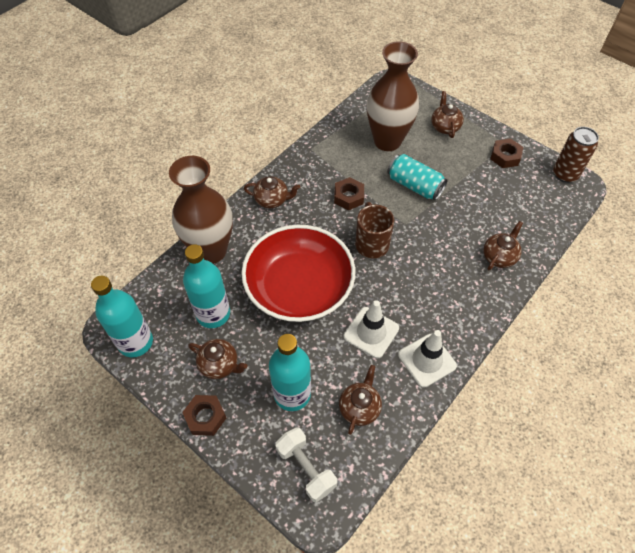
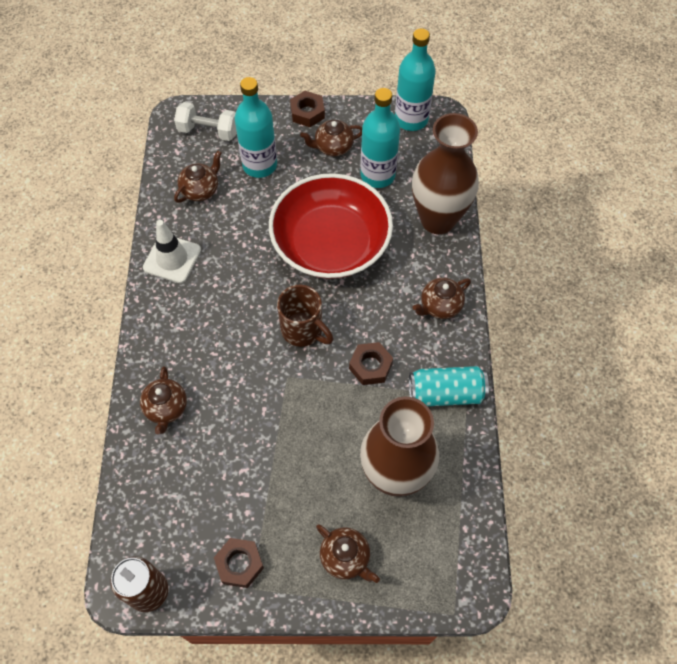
camera: 140 degrees right, 5 degrees up
brown teapot [339,365,382,435] -> brown teapot turned 120 degrees counterclockwise [174,150,222,203]
white traffic cone [344,300,399,358] -> none
turquoise can [387,154,447,200] -> turquoise can moved to [409,366,489,406]

